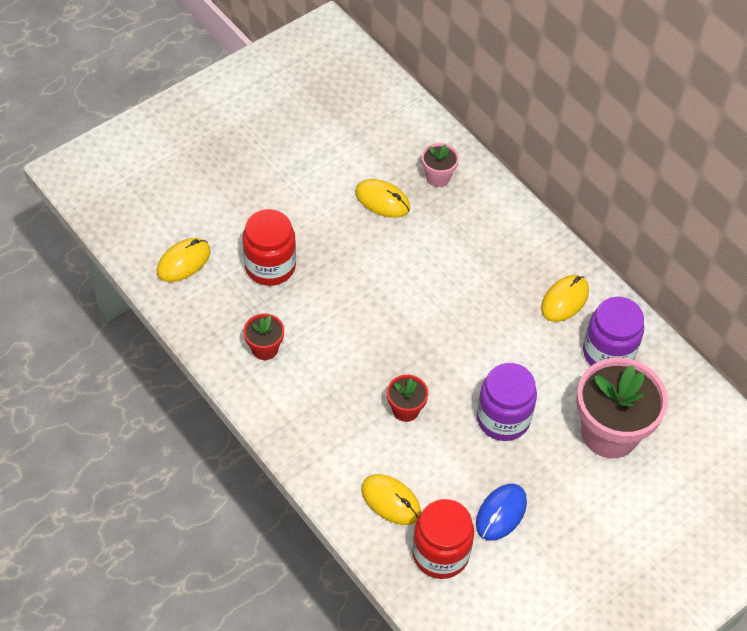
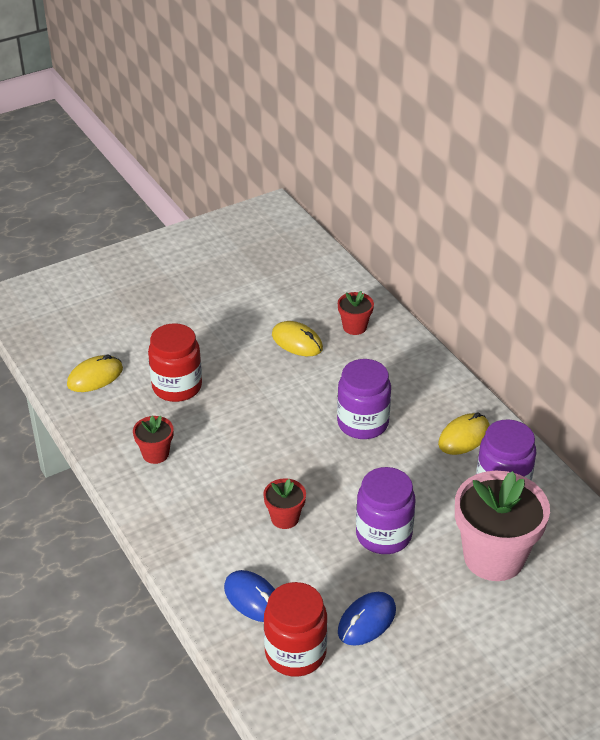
camera: 10 degrees right, 15 degrees down
yellow mouse [361,474,421,525] -> blue mouse [224,570,275,622]
pink flower pot [422,143,459,187] -> red flower pot [338,291,374,335]
none -> purple jar [337,359,391,439]

